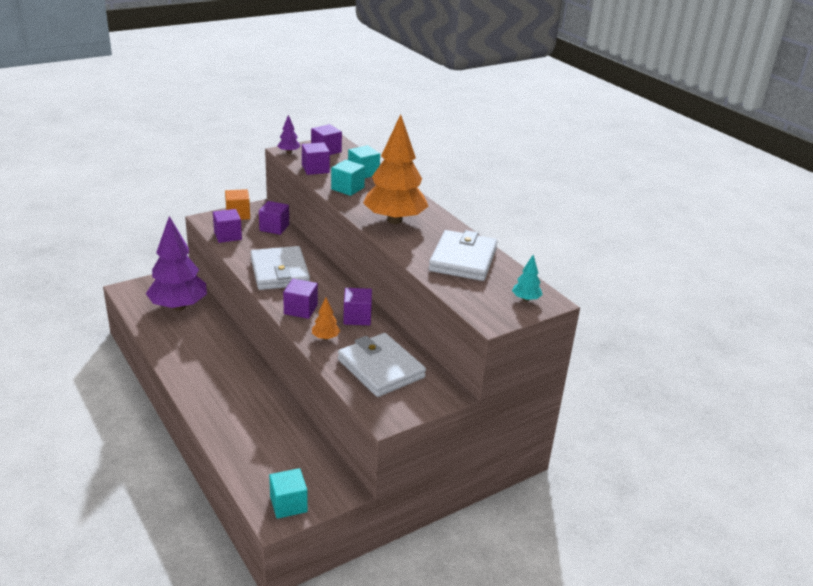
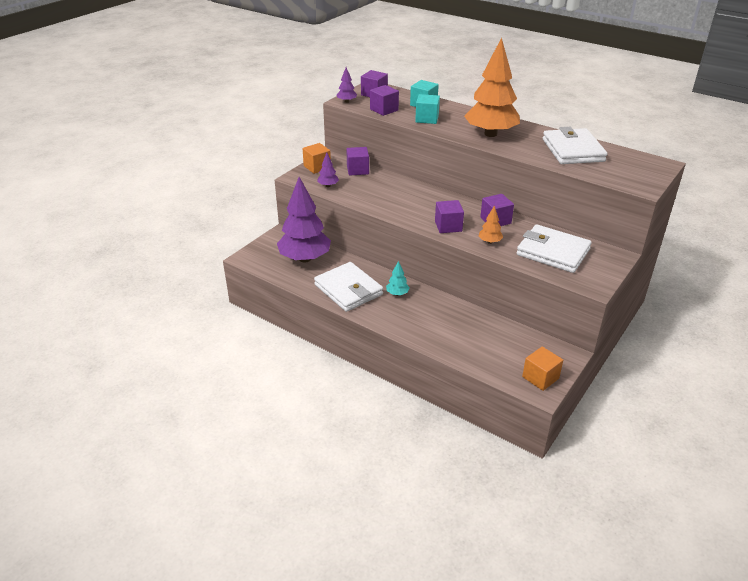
camera: 20 degrees left, 5 degrees up
purple cube [213,209,242,243] -> purple tree [317,152,339,187]
white wallet [251,246,310,290] -> white wallet moved to [314,262,383,312]
turquoise cube [269,468,308,519] -> orange cube [522,346,563,391]
turquoise tree [512,255,542,302] -> turquoise tree moved to [386,261,410,296]

